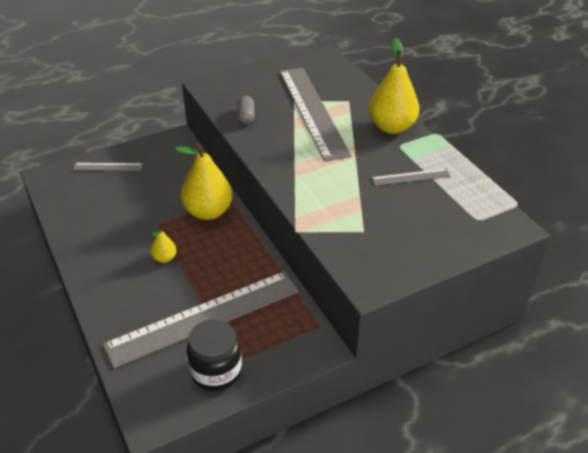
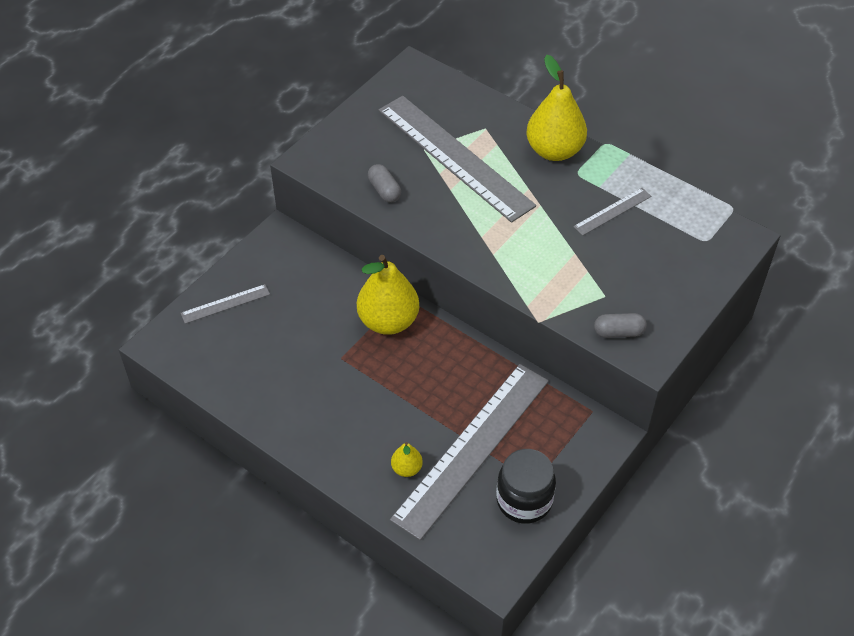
camera: 25 degrees left, 10 degrees up
yellow pear [151,228,177,263] -> yellow pear moved to [391,442,423,477]
none -> grey capsule [594,313,647,338]

